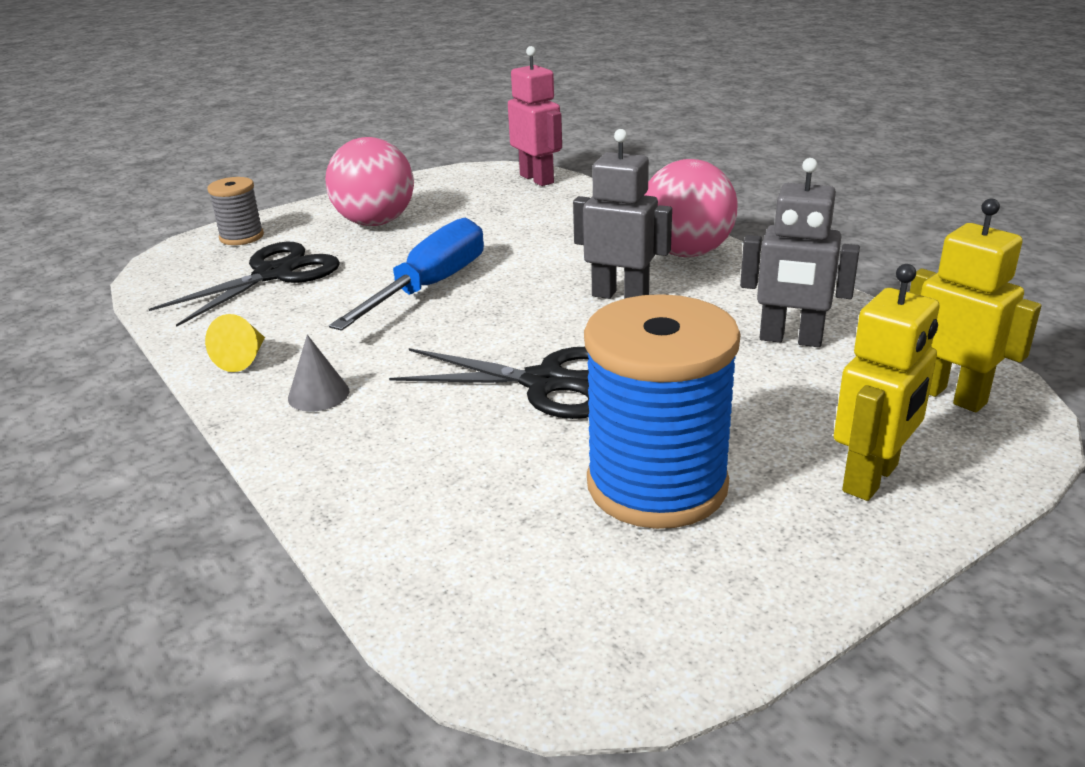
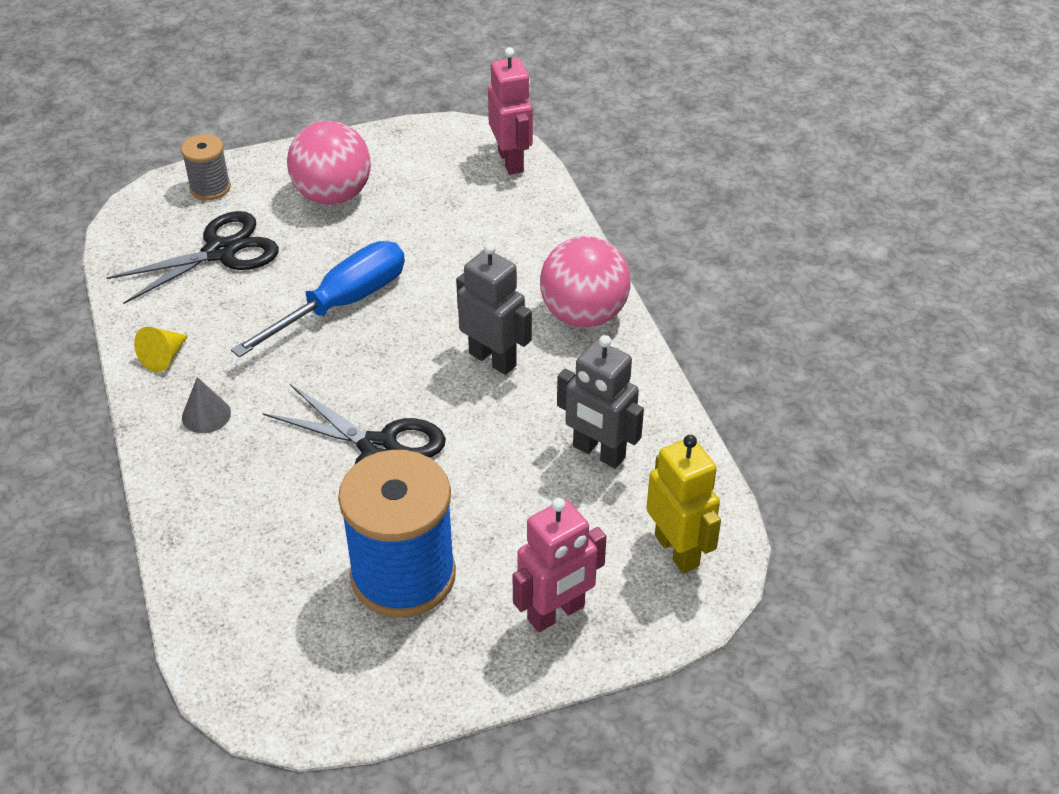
camera: 15 degrees right, 15 degrees up
yellow robot [834,264,939,501] -> pink robot [513,498,607,632]

